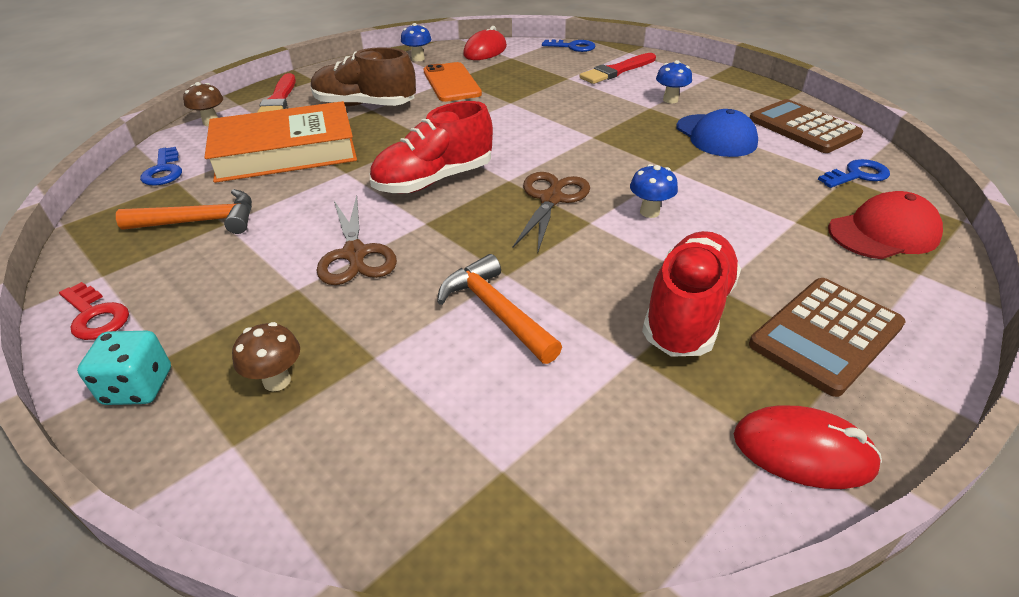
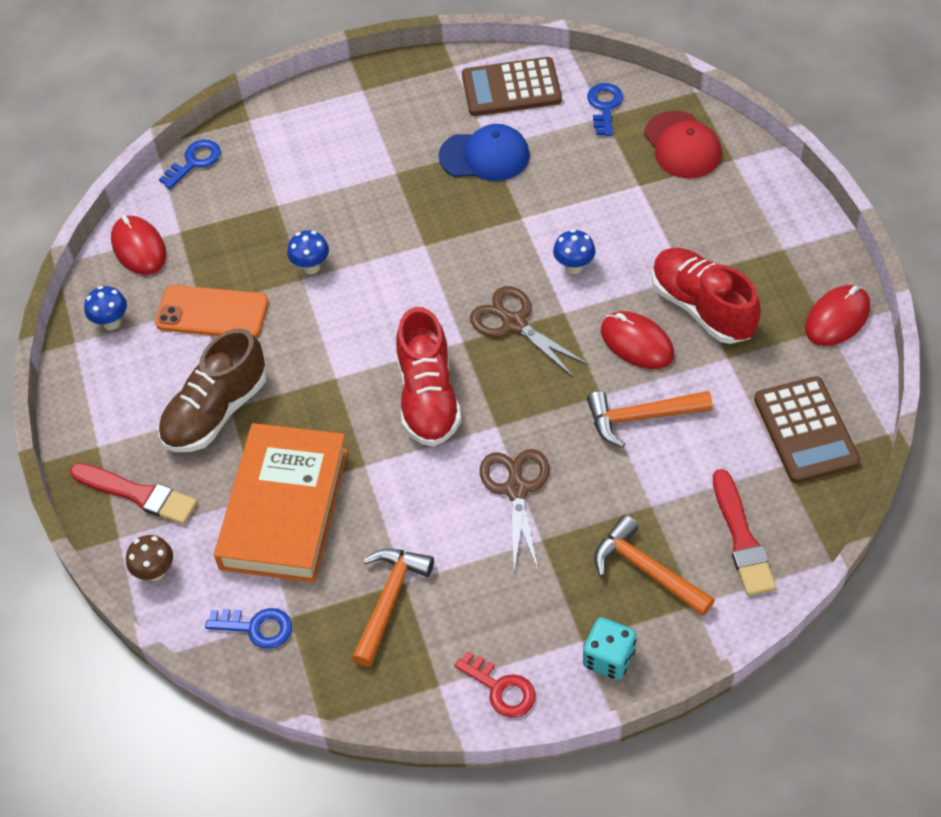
camera: 60 degrees left, 15 degrees up
red key [59,282,129,340] -> red key turned 60 degrees clockwise [454,651,536,718]
brown mushroom [232,322,300,392] -> orange hammer [594,515,715,616]
brown scissors [317,195,397,285] -> brown scissors turned 105 degrees counterclockwise [480,449,550,572]
red brush [579,53,656,84] -> red brush moved to [713,469,776,596]
blue mushroom [656,60,692,103] -> blue mushroom moved to [287,230,329,274]
brown calculator [749,278,906,397] -> brown calculator moved to [754,376,861,483]
red cap [828,191,943,259] -> red cap turned 150 degrees clockwise [644,111,722,179]
none -> red mouse [601,311,674,369]

